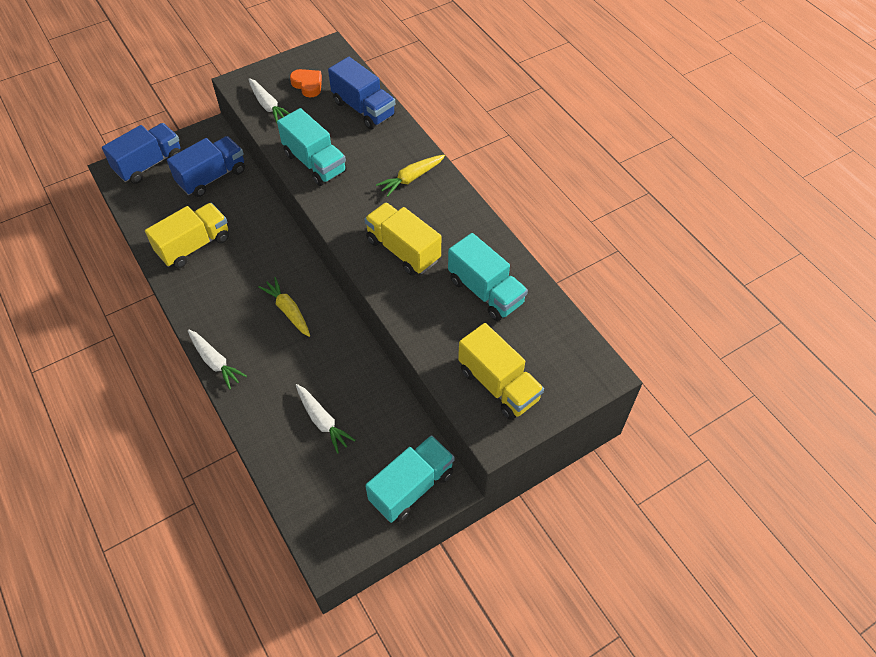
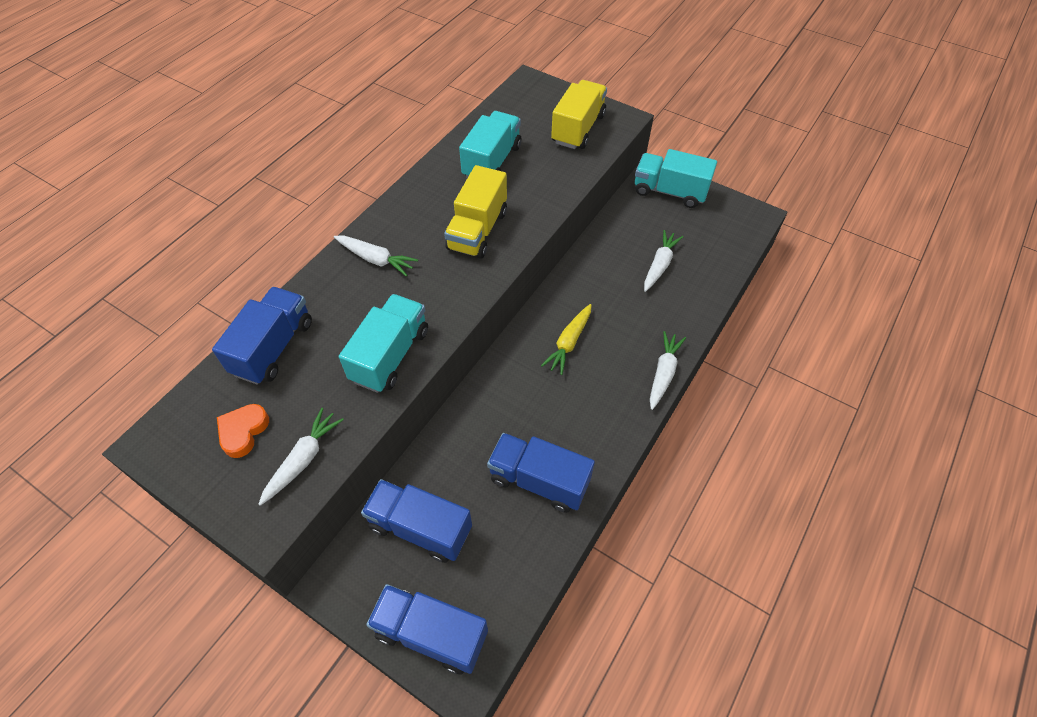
camera: 115 degrees left, 0 degrees up
yellow truck [145,203,229,268] -> blue truck [487,433,595,513]
yellow carrot [376,155,445,197] -> white carrot [334,236,418,276]

